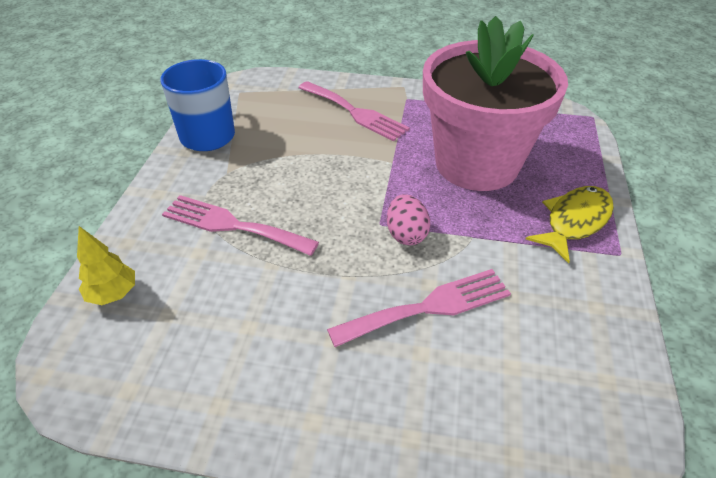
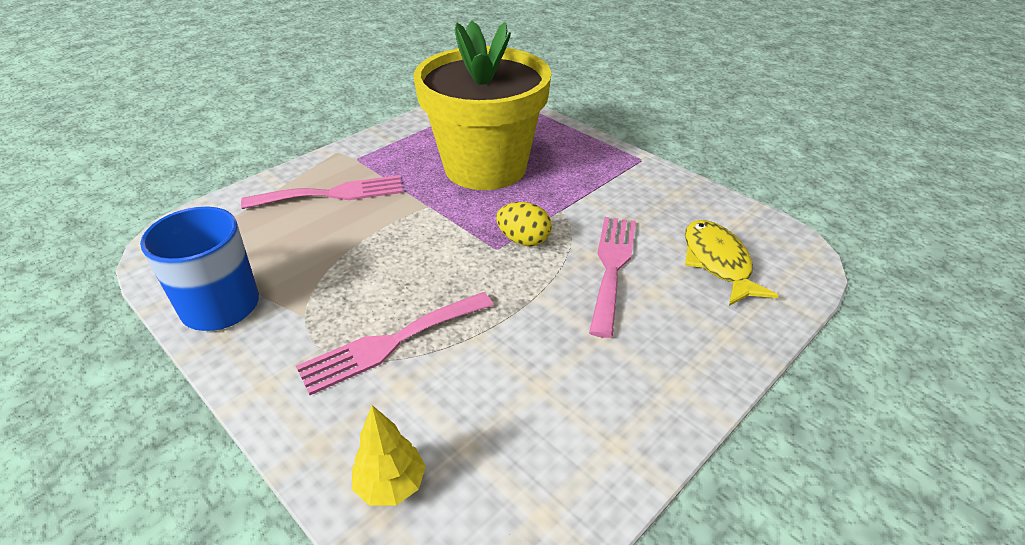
camera: 55 degrees left, 5 degrees down
pink egg [387,194,430,245] -> yellow egg [496,202,552,247]
pink flower pot [423,16,568,191] -> yellow flower pot [414,21,551,190]
yellow fish [526,186,614,263] -> yellow fish moved to [685,220,779,306]

